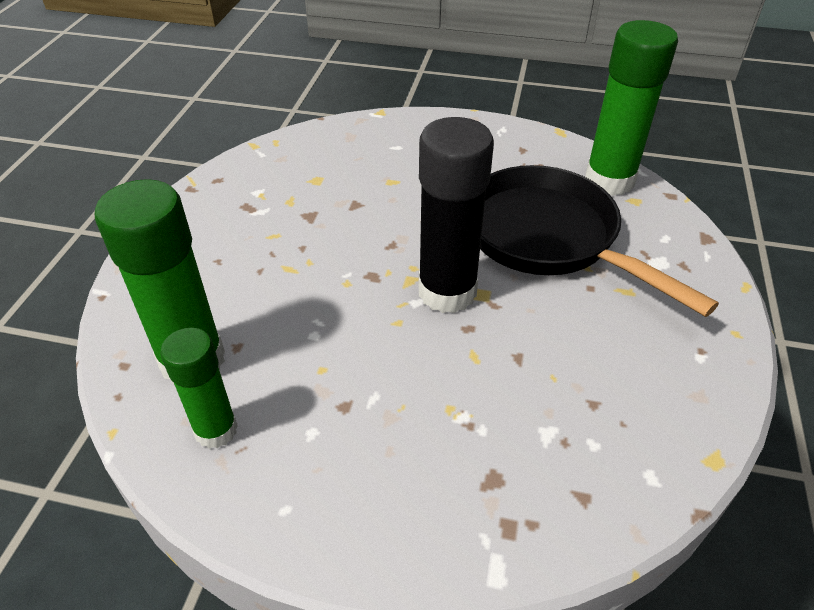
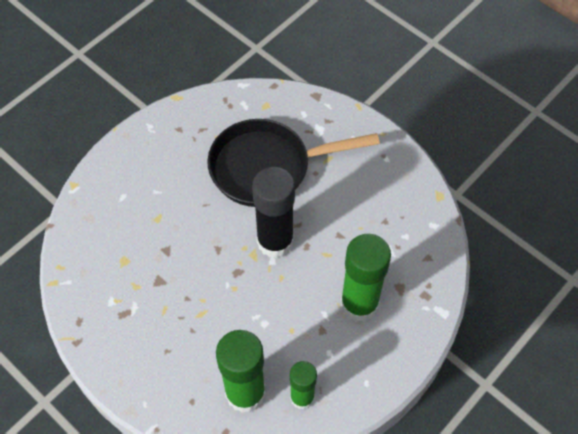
camera: 60 degrees left, 15 degrees up
green glue stick [585,20,678,196] -> green glue stick moved to [341,234,391,322]

